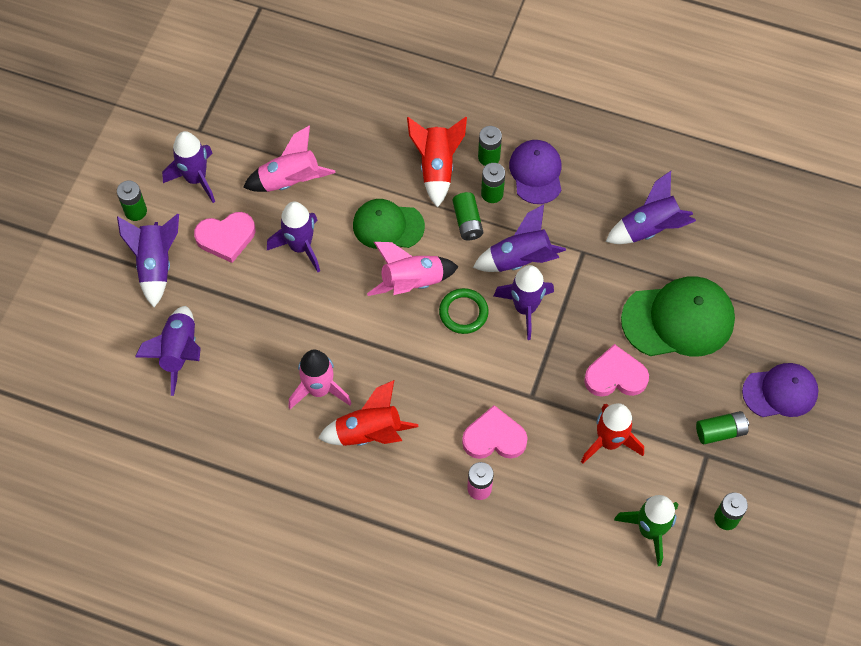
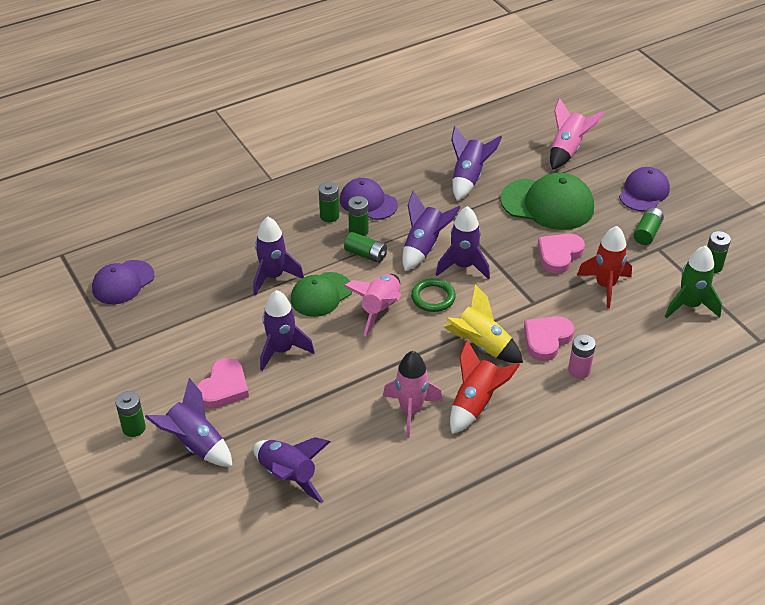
camera: 50 degrees left, 20 degrees down
purple rocket [162,131,215,203] -> purple rocket moved to [254,217,304,295]
pink rocket [243,125,336,192] -> pink rocket moved to [550,98,604,170]
red rocket [407,117,467,208] -> none
green cap [621,276,735,357] -> green cap turned 75 degrees clockwise [500,173,594,230]
none -> purple cap [92,260,154,304]
none -> yellow rocket [443,284,523,363]

